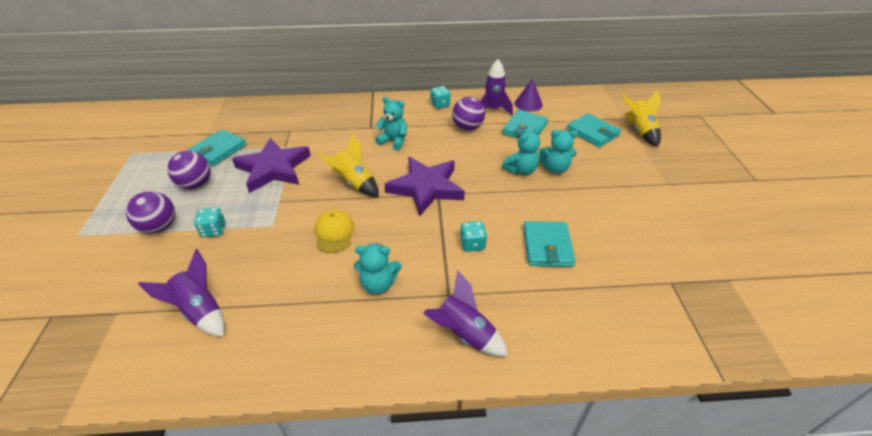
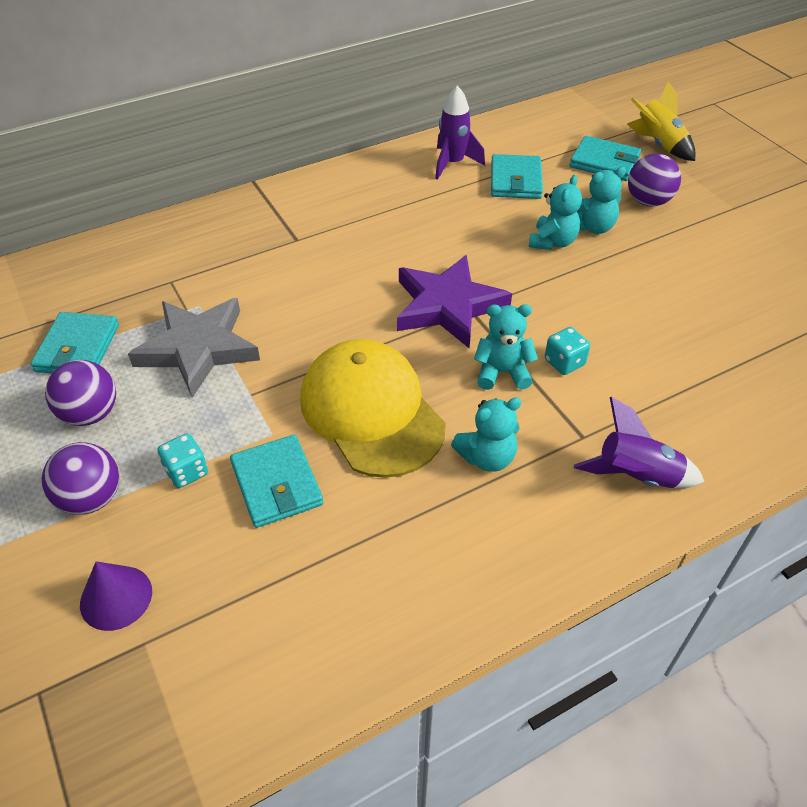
camera: 25 degrees left, 5 degrees up
purple rocket [138,249,225,337] -> none
purple star [232,138,311,193] -> grey star [128,298,260,398]
yellow cap [315,210,354,253] -> yellow cap [300,339,446,478], size x2.05
yellow rocket [317,134,379,197] -> none
turquoise teddy bear [375,97,407,150] -> turquoise teddy bear moved to [474,304,538,390]
turquoise dice [430,86,450,109] -> none
purple ball [452,97,485,131] -> purple ball moved to [628,153,681,206]
purple cone [515,78,543,112] -> purple cone moved to [80,561,152,631]
turquoise wallet [523,221,575,267] -> turquoise wallet moved to [230,435,323,528]

